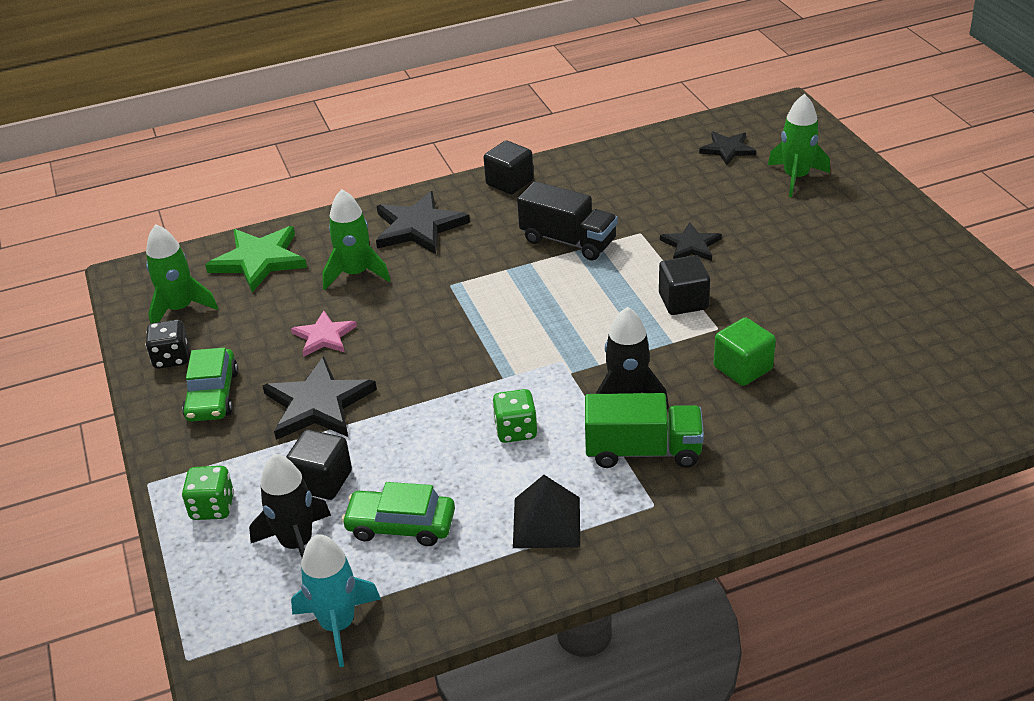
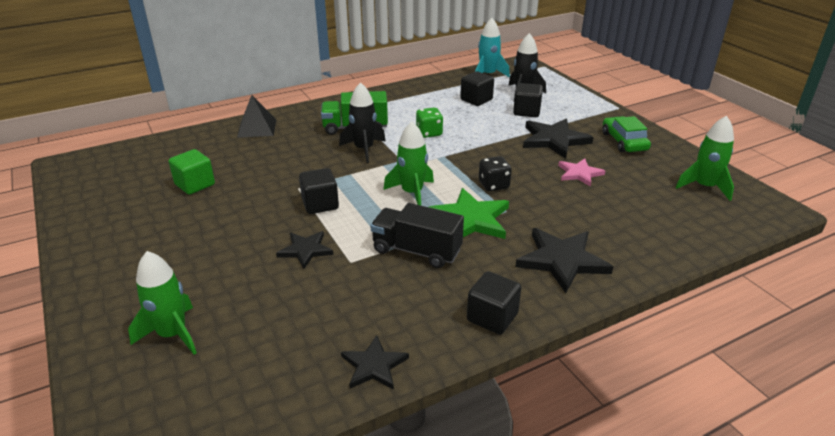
camera: 170 degrees right, 5 degrees down
black dice [145,320,189,369] -> black dice moved to [479,156,512,191]
green dice [182,466,234,520] -> none
green star [205,226,307,292] -> green star moved to [429,188,509,239]
green rocket [322,189,390,290] -> green rocket moved to [383,121,434,205]
green car [342,482,455,546] -> black cube [460,71,494,106]
black pyramid [513,475,580,548] -> black pyramid moved to [237,95,276,138]
black star [699,132,756,165] -> black star moved to [341,335,409,390]
green cube [714,317,776,386] -> green cube moved to [169,149,215,195]

